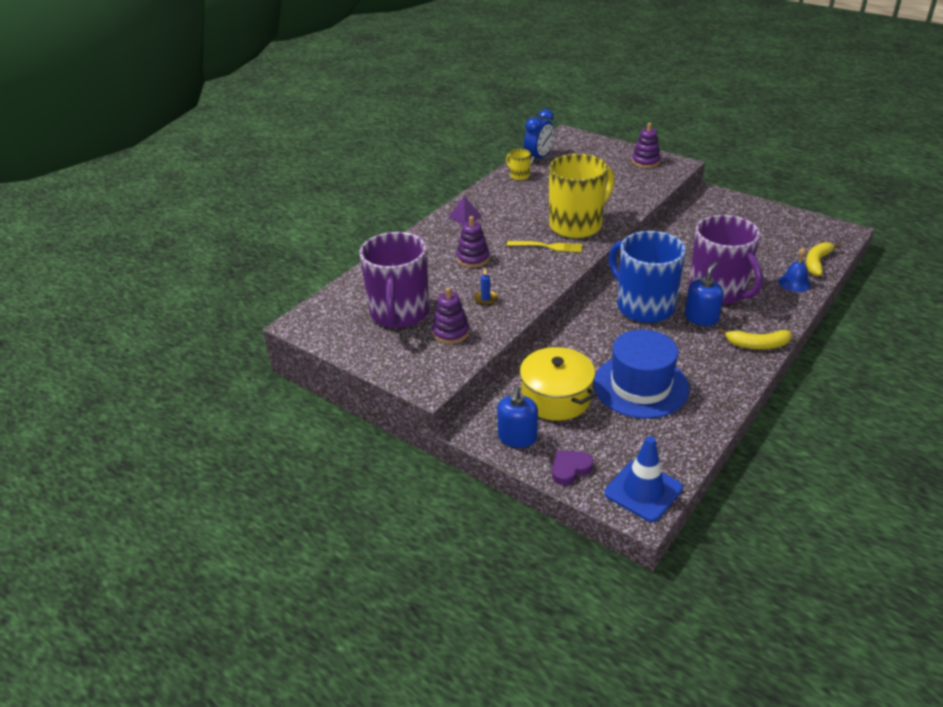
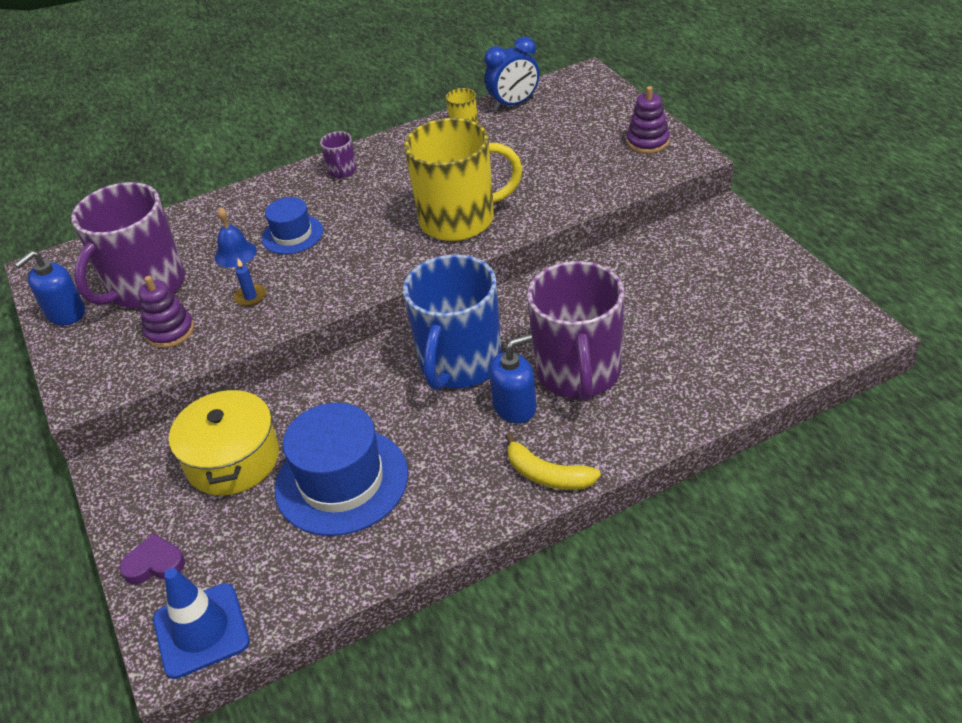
camera: 30 degrees right, 5 degrees up
purple pyramid [449,196,482,224] -> purple mug [320,131,357,178]
purple stacking toy [456,216,490,268] -> blue hat [262,197,323,254]
blue soap dispenser [497,386,538,448] -> blue soap dispenser moved to [14,251,85,325]
yellow fork [507,241,582,252] -> none
blue mug [609,231,686,323] -> blue mug turned 150 degrees counterclockwise [403,254,502,391]
blue bell [778,247,811,292] -> blue bell moved to [215,207,256,268]
yellow banana [806,242,841,276] -> none

